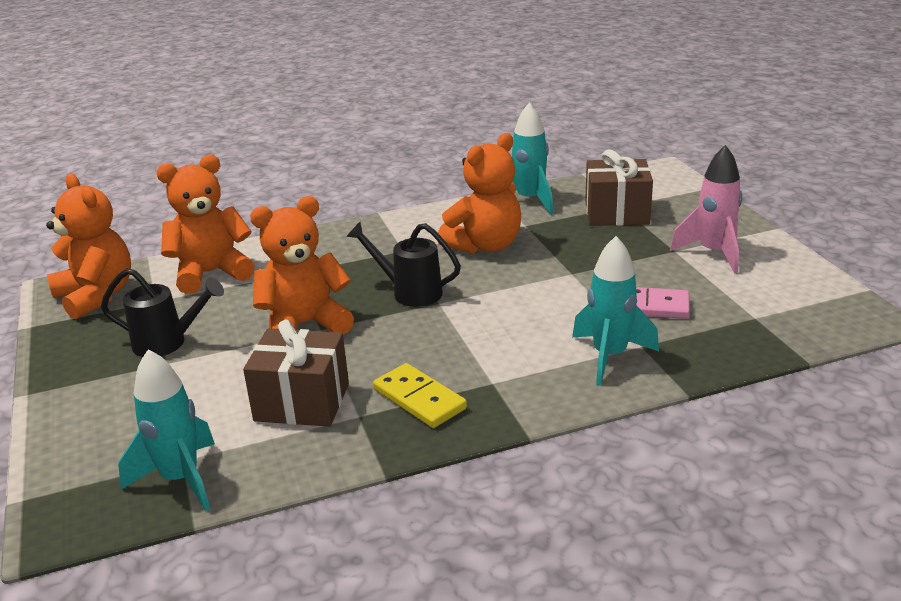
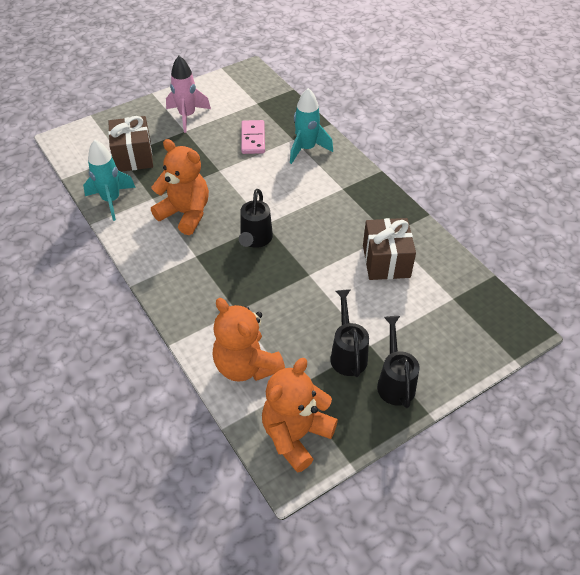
camera: 105 degrees left, 20 degrees up
turquoise rocket [118,349,215,511] -> none
orange teddy bear [250,196,354,334] -> none
yellow domino [373,363,467,428] -> none
none -> black watering can [377,316,420,408]

